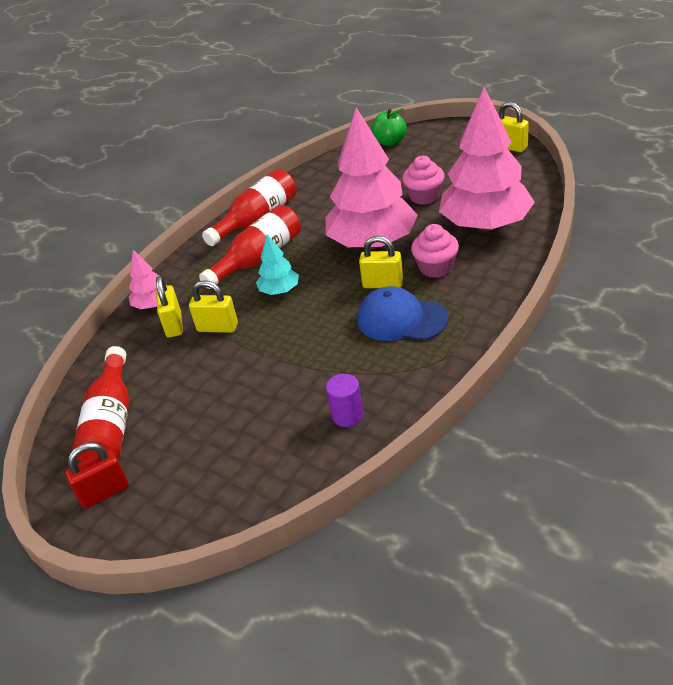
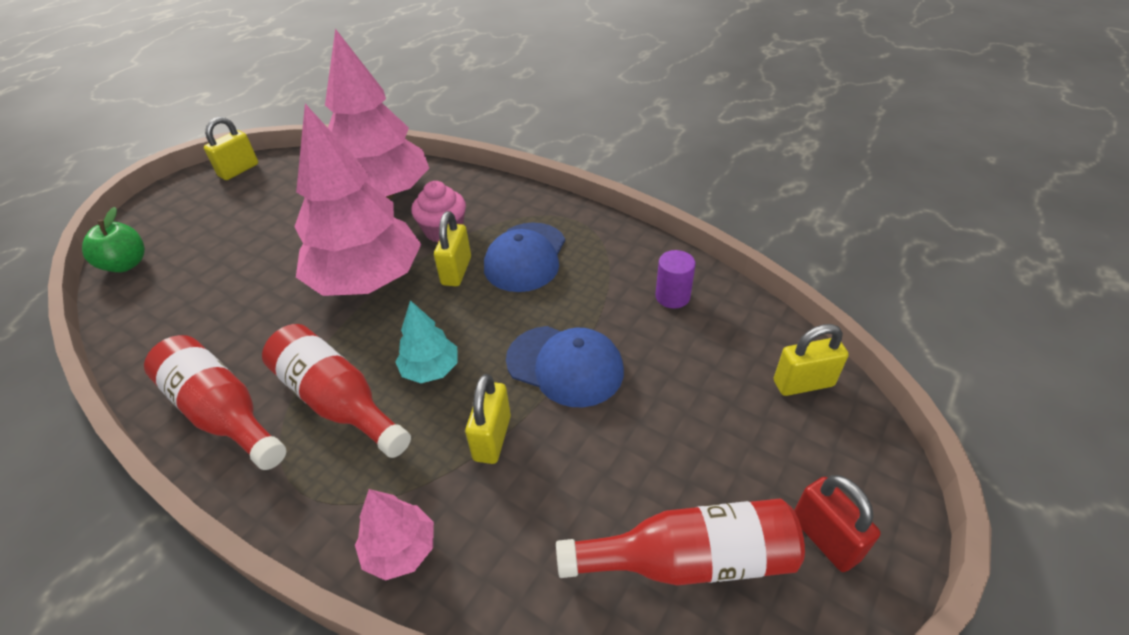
camera: 95 degrees left, 5 degrees up
yellow padlock [156,276,183,338] -> yellow padlock moved to [774,324,849,396]
pink cupcake [402,156,445,205] -> none
none -> blue cap [506,326,624,407]

